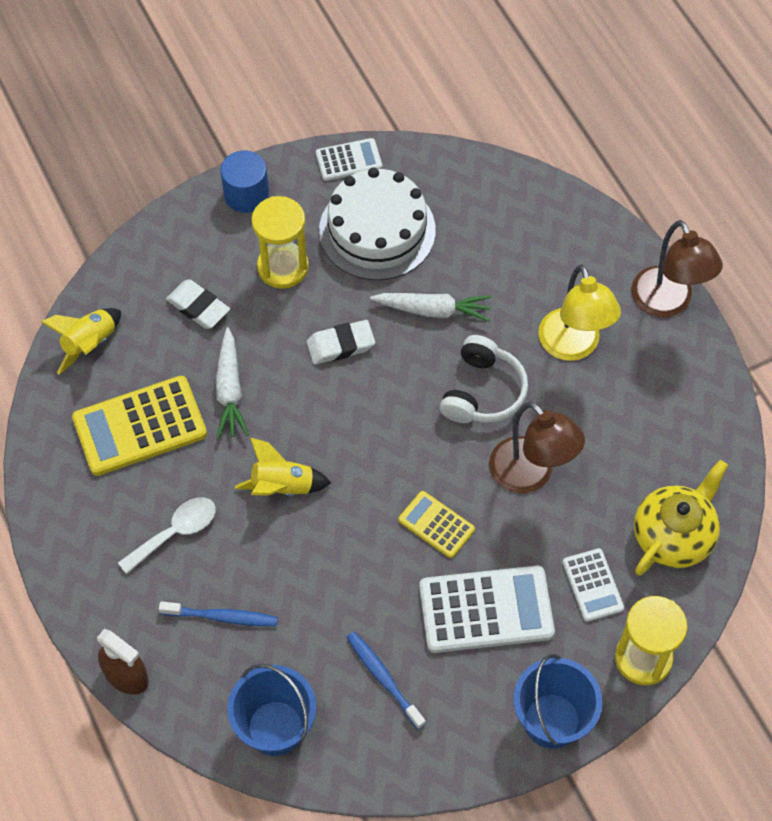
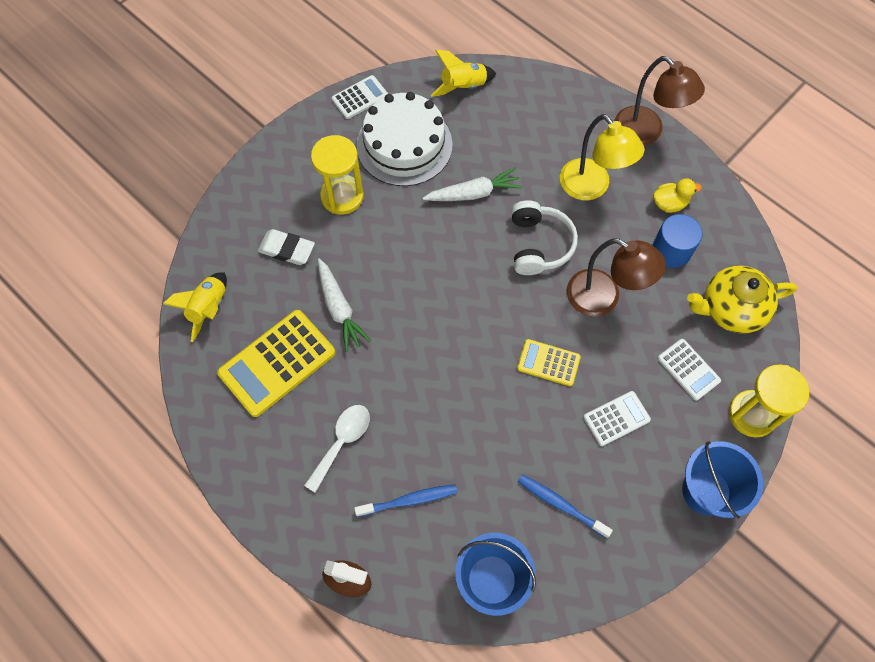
camera: 20 degrees left, 5 degrees up
blue cylinder [221,151,269,213] -> blue cylinder moved to [653,214,702,268]
yellow rocket [235,438,331,496] -> yellow rocket moved to [431,50,496,97]
white eraser [307,320,375,365] -> none
white calculator [419,565,555,653] -> white calculator [583,391,651,446], size x0.55
yellow teapot [634,460,728,576] -> yellow teapot turned 120 degrees counterclockwise [687,266,797,333]
none -> yellow duck [653,178,702,213]

